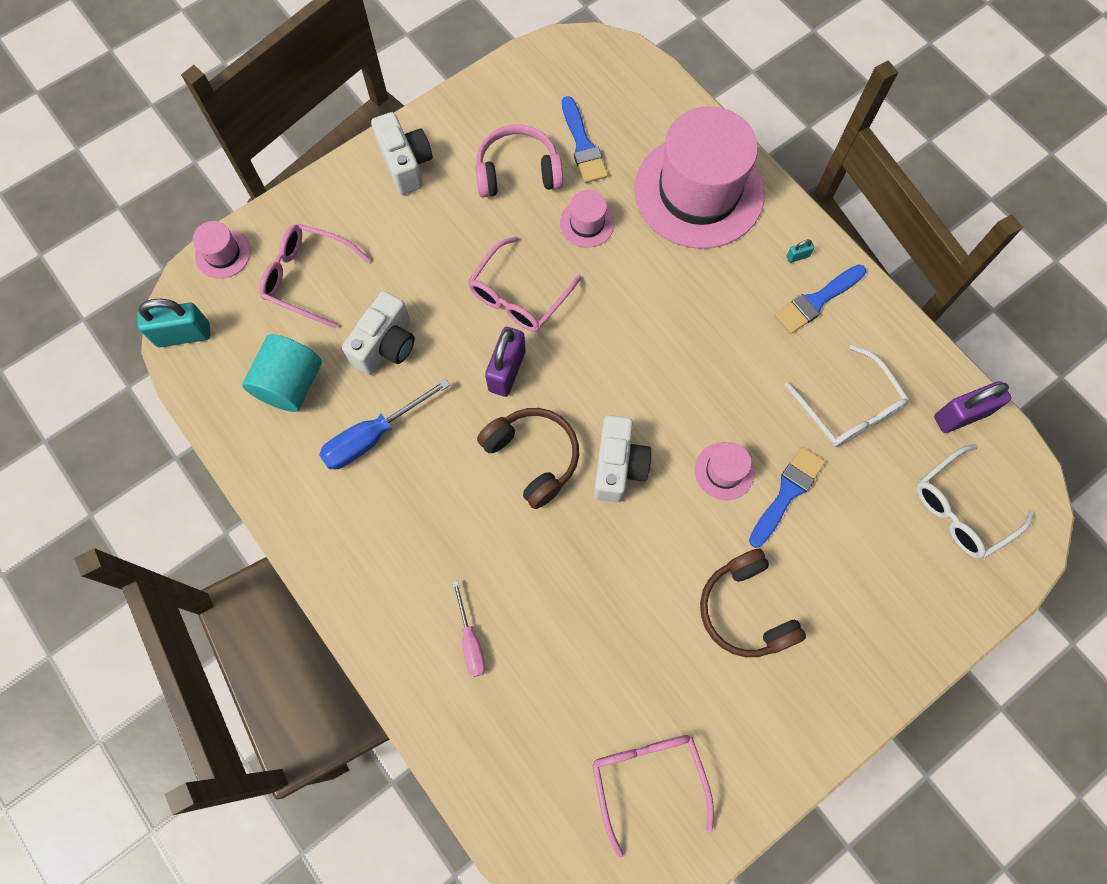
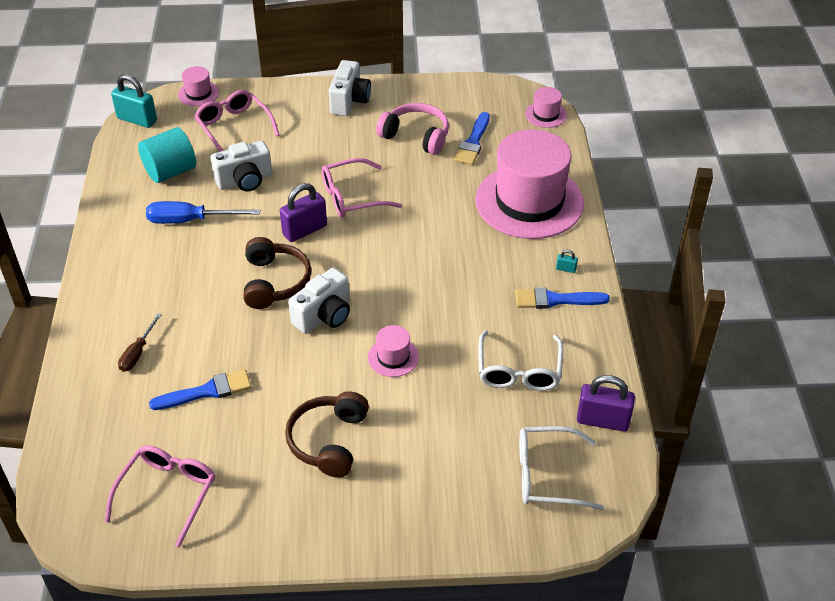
camera: 35 degrees right, 25 degrees down
pink screwdriver [452,581,485,677] -> brown screwdriver [118,313,162,372]
pink hat [560,190,614,248] -> pink hat moved to [525,87,567,128]
blue brush [749,447,825,548] -> blue brush moved to [149,369,251,410]

